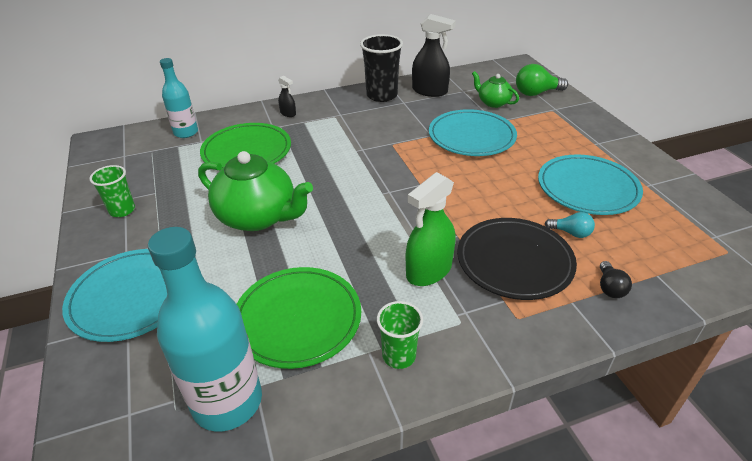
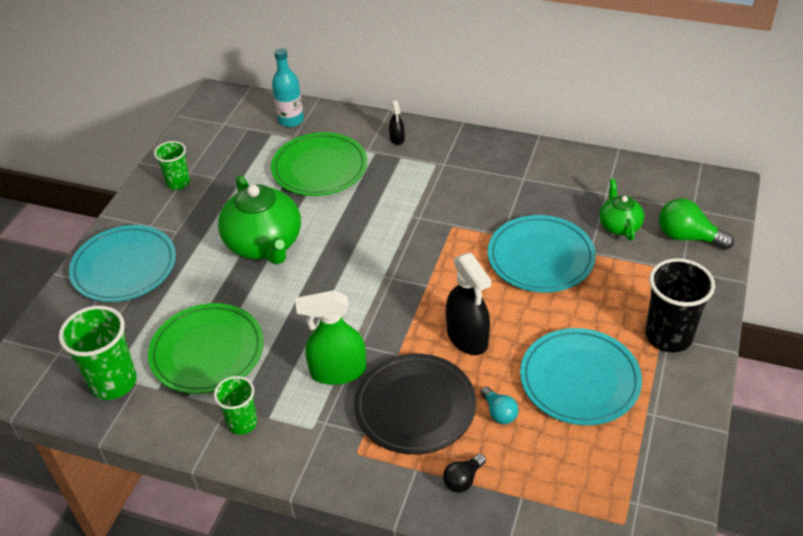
camera: 40 degrees right, 5 degrees up
turquoise bottle [148,227,262,432] -> green cup [59,306,137,400]
black cup [360,34,403,102] -> black cup moved to [645,258,715,353]
black spray bottle [412,14,456,97] -> black spray bottle moved to [446,252,491,355]

